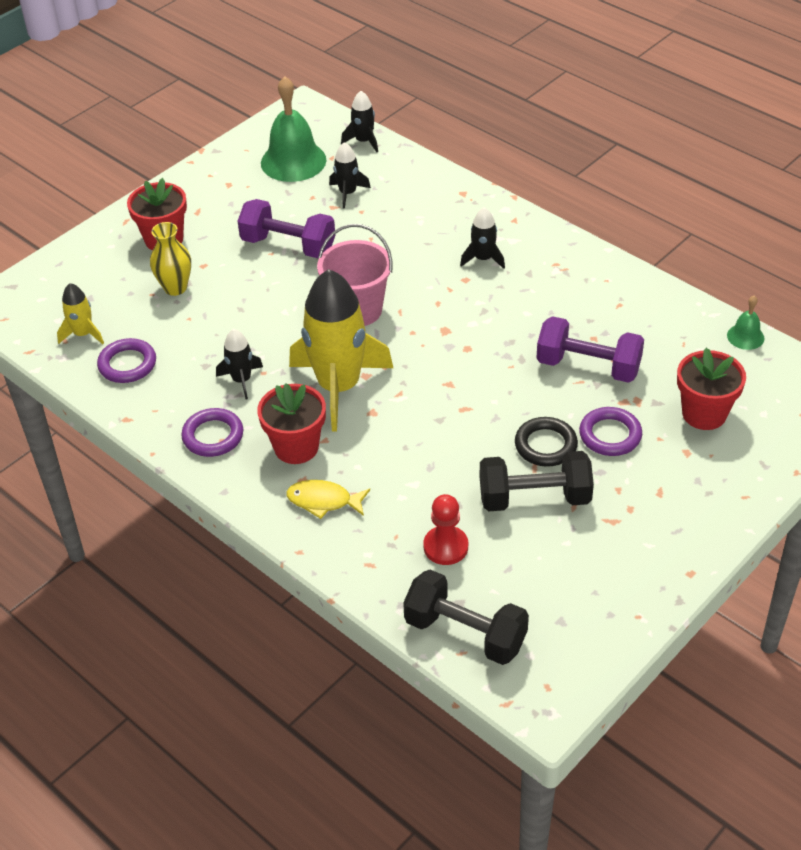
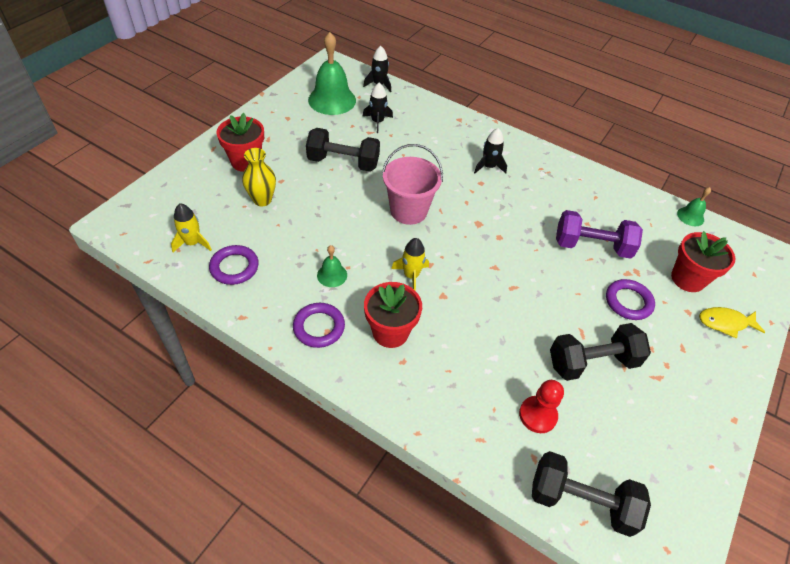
camera: 15 degrees left, 5 degrees up
black rocket [216,329,263,399] -> green bell [317,245,347,287]
purple dumbbell [238,199,335,258] -> black dumbbell [306,128,380,172]
yellow fish [286,480,370,519] -> yellow fish moved to [699,307,765,339]
yellow rocket [289,269,393,431] -> yellow rocket [391,238,429,291], size x0.46
black ring [515,417,578,467] -> none

